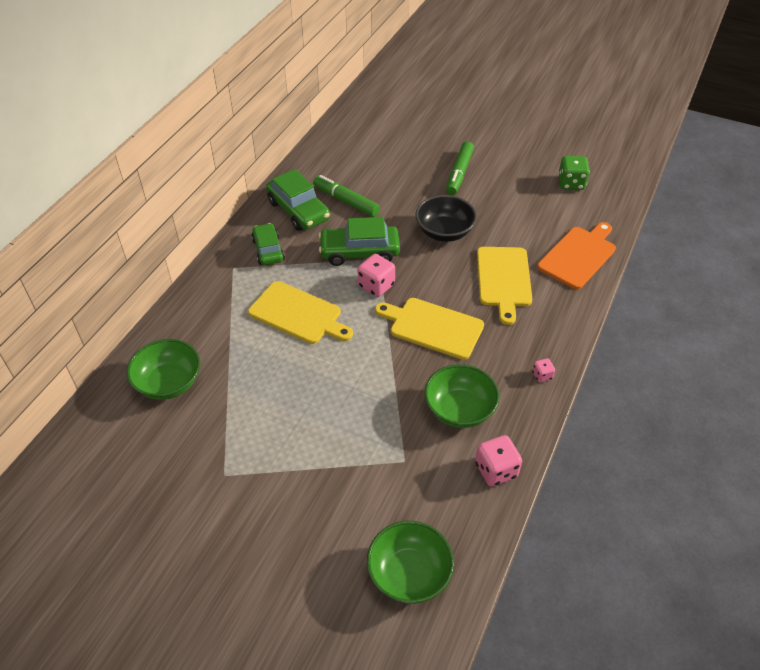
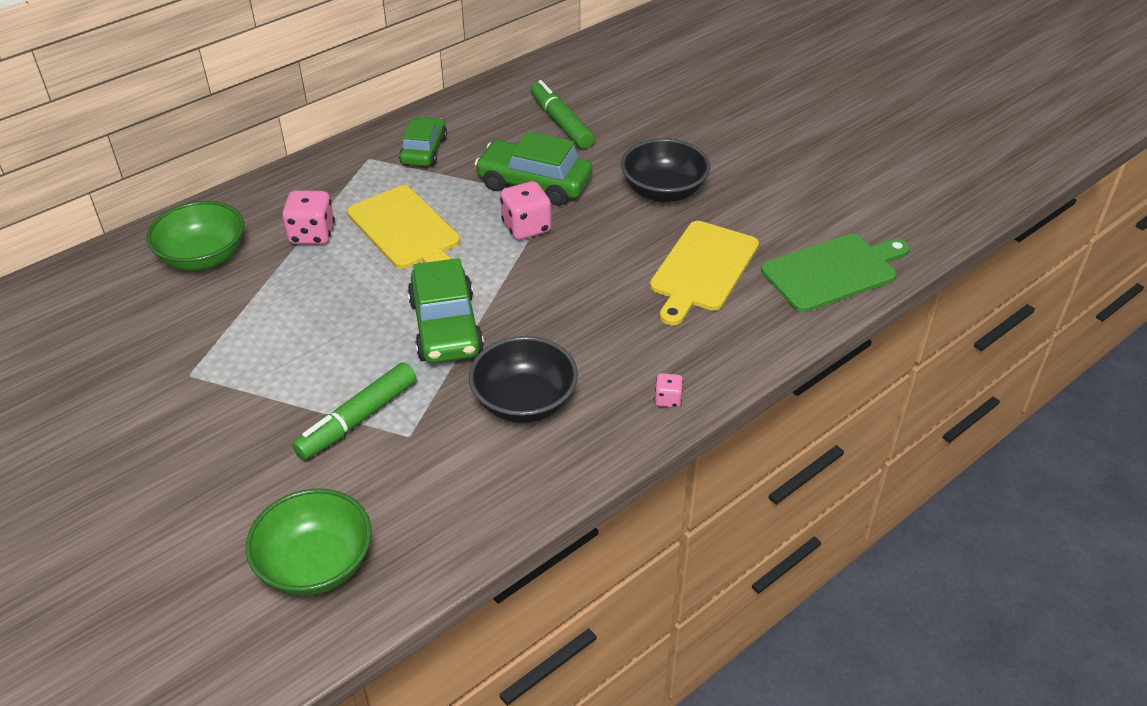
camera: 25 degrees right, 5 degrees down
green car [266,169,330,231] -> green car moved to [407,258,484,363]
yellow cutting board [375,298,484,360] -> none
green bowl [425,364,499,428] -> black bowl [469,336,578,423]
green marker [446,141,474,195] -> green marker moved to [292,362,417,460]
pink dice [475,435,522,486] -> pink dice moved to [282,190,335,245]
orange cutting board [537,222,616,289] -> green cutting board [761,234,910,312]
green dice [558,156,590,190] -> none

